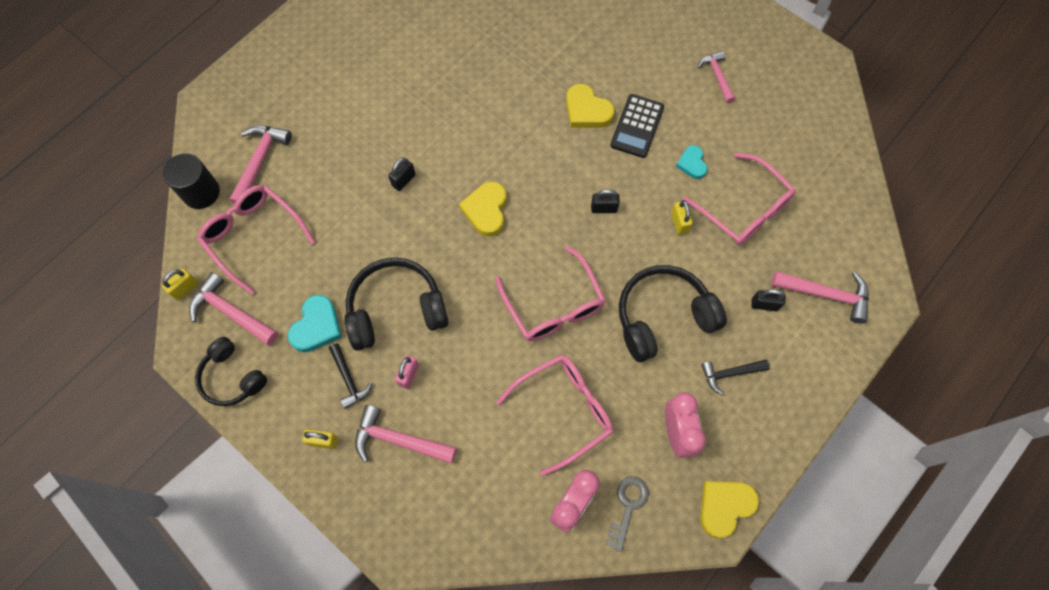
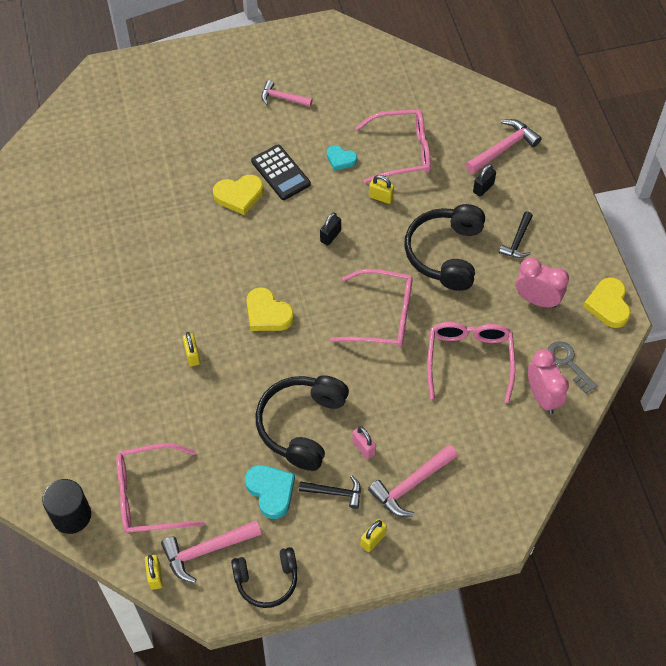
camera: 55 degrees left, 10 degrees down
pink hammer [229,125,292,204] -> none
black padlock [388,158,416,191] -> yellow padlock [183,332,200,366]

